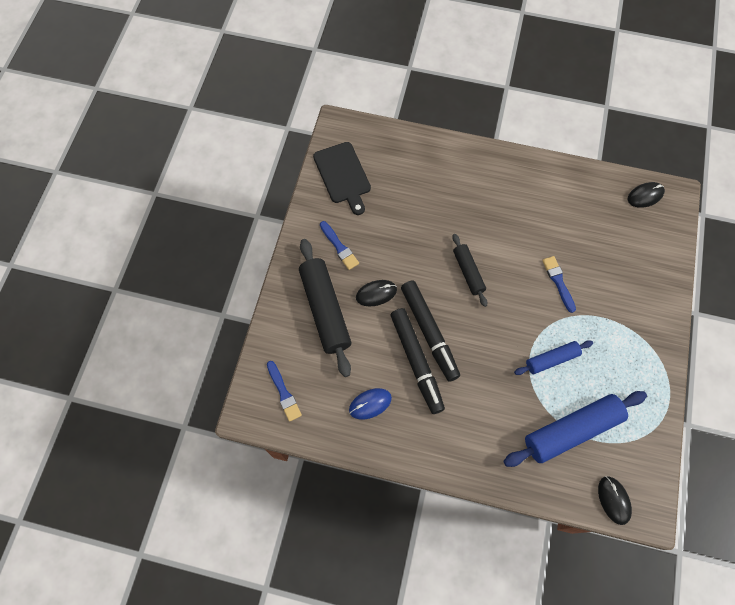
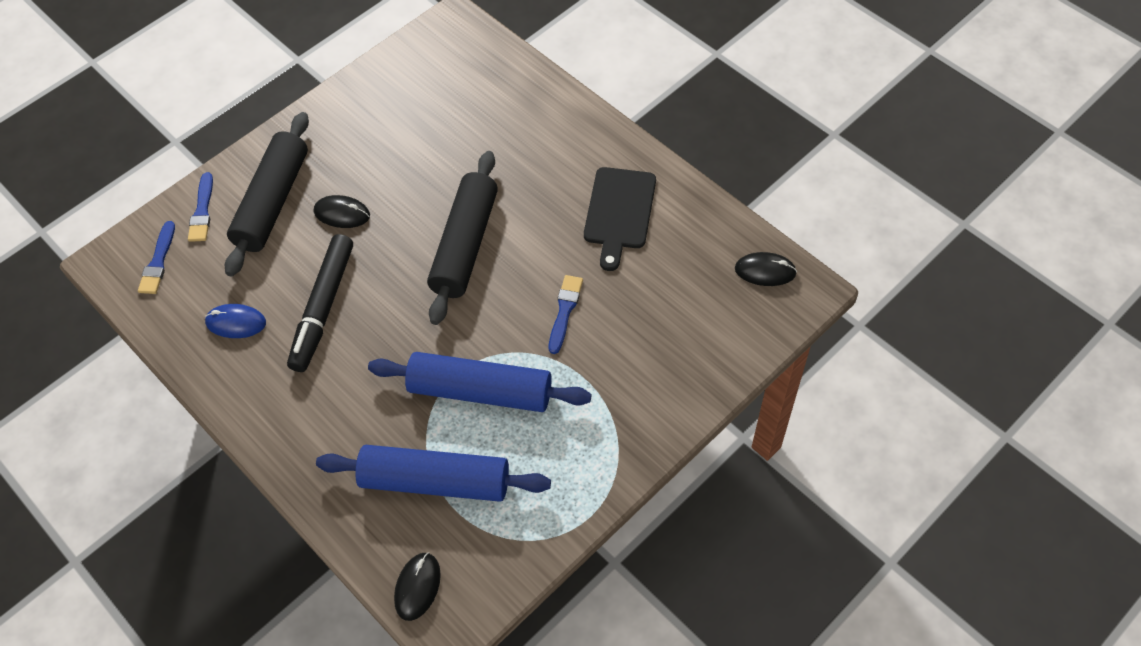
camera: 35 degrees right, 10 degrees down
black cutting board [313,142,371,215] -> black cutting board moved to [584,167,656,271]
blue brush [320,221,359,270] -> blue brush moved to [188,172,213,242]
black marker [401,280,460,382] -> none
black rolling pin [452,234,487,307] -> black rolling pin [427,151,498,325], size x1.79
blue rolling pin [514,340,593,375] -> blue rolling pin [368,352,592,412], size x1.79

